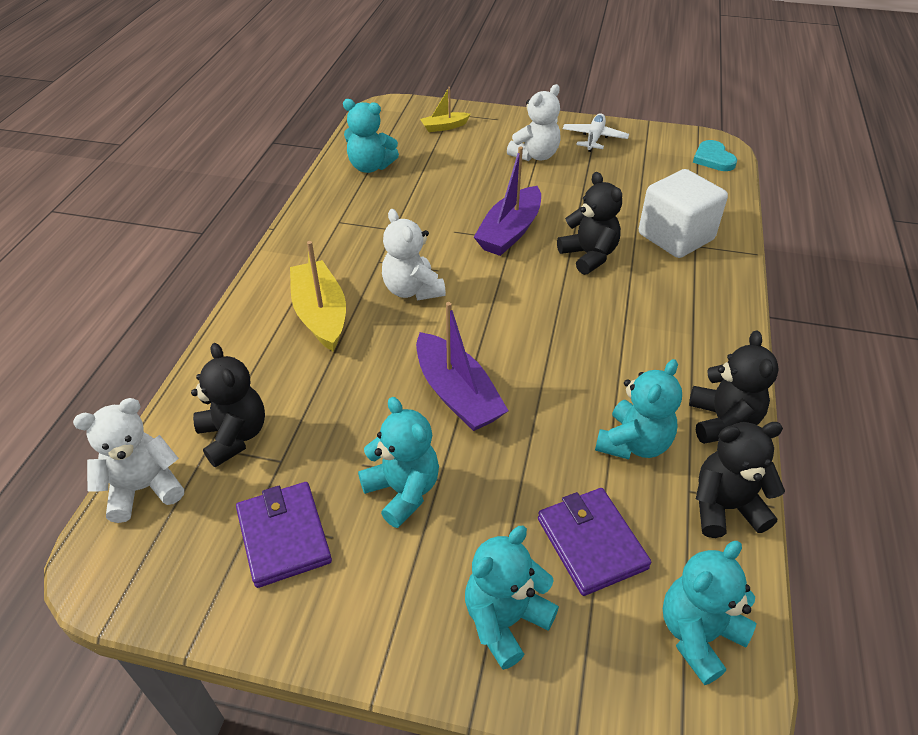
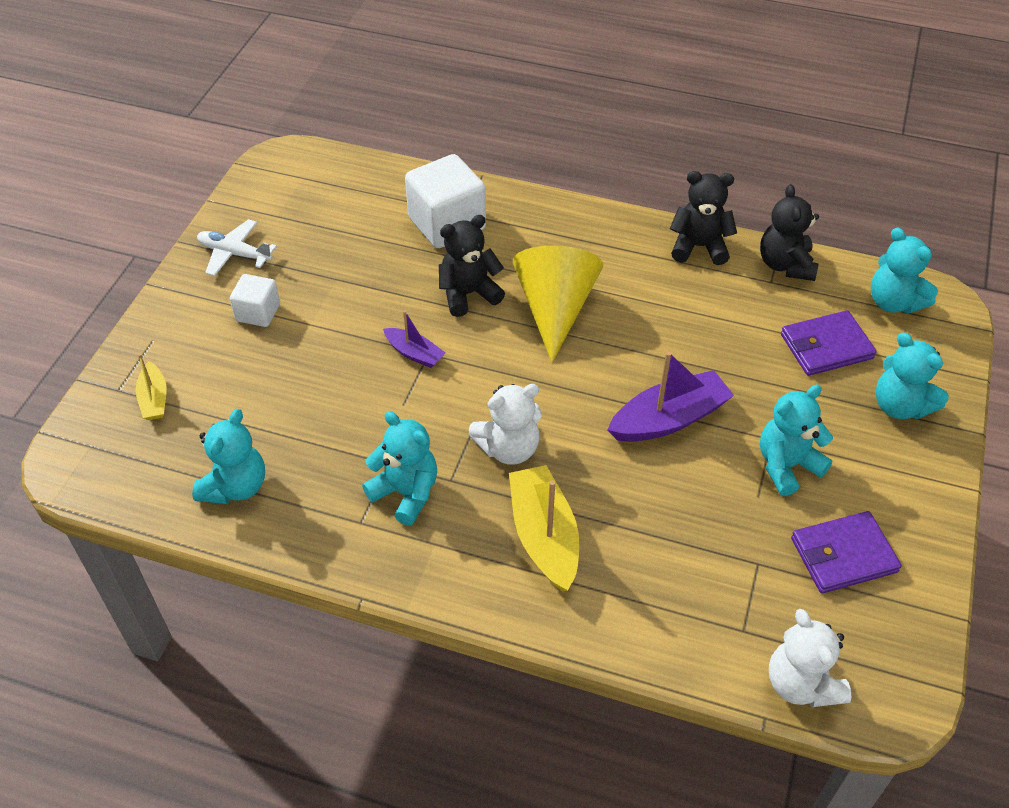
camera: 85 degrees left, 5 degrees up
black teddy bear [191,343,265,467] -> none
yellow boat [290,241,346,351] -> yellow boat turned 90 degrees clockwise [509,465,579,592]
purple boat [474,146,541,256] -> purple boat [383,310,445,368], size x0.56
white teddy bear [507,84,561,161] -> white cube [230,274,280,327]
turquoise teddy bear [595,359,682,460] -> turquoise teddy bear moved to [362,411,437,526]
turquoise heart [693,140,737,171] -> none
none -> yellow cone [513,246,603,363]

